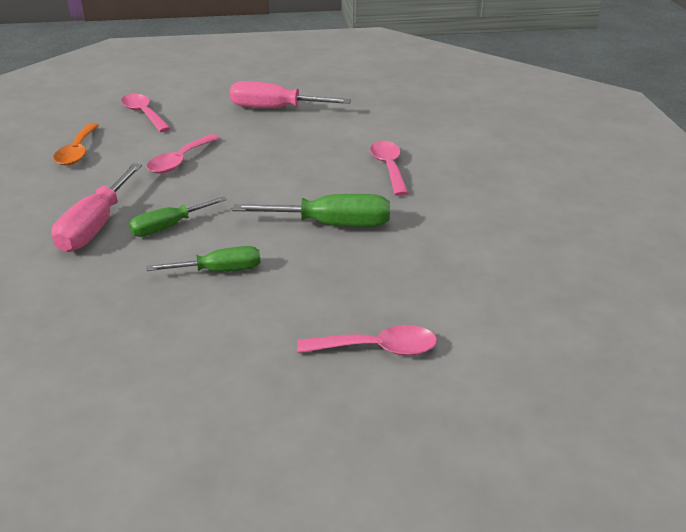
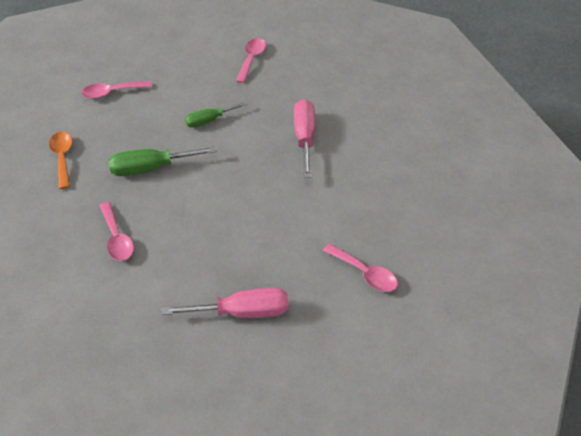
camera: 165 degrees right, 15 degrees up
orange spoon [53,123,99,165] -> orange spoon moved to [49,132,72,189]
green screwdriver [129,196,227,237] -> none
pink spoon [147,134,220,173] -> pink spoon moved to [236,38,266,83]

